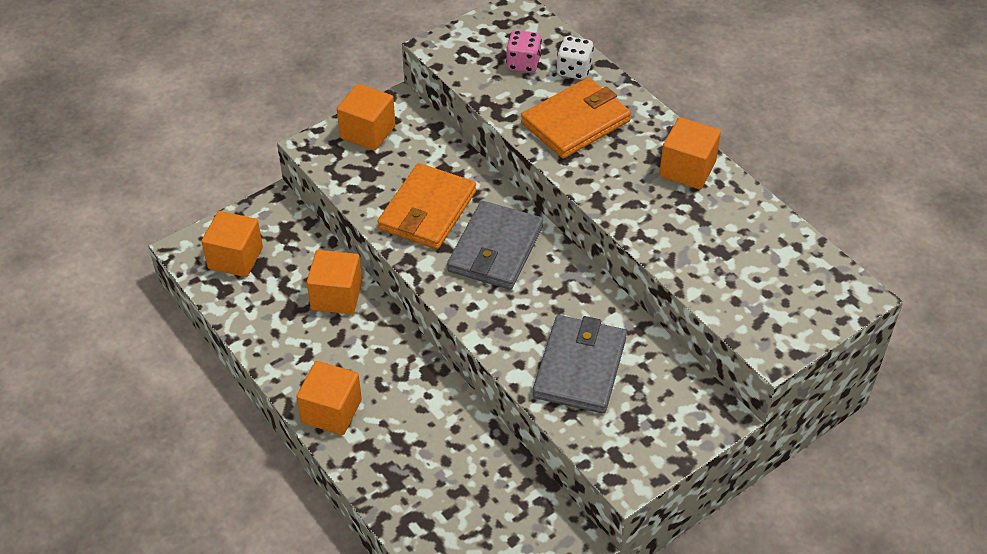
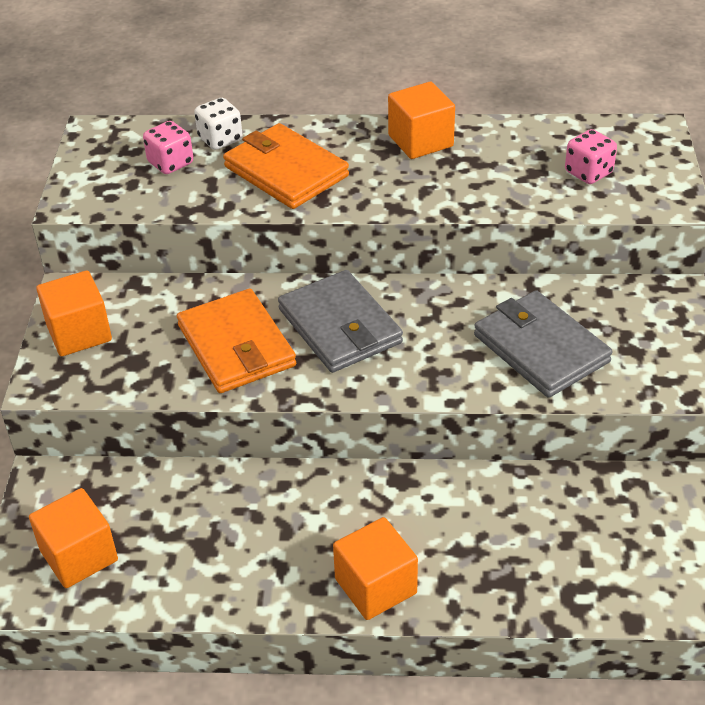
camera: 50 degrees left, 5 degrees down
orange cube [307,250,362,314] -> none
orange wallet [521,77,631,159] -> orange wallet turned 45 degrees counterclockwise [223,123,349,209]
none -> pink dice [565,129,617,184]

